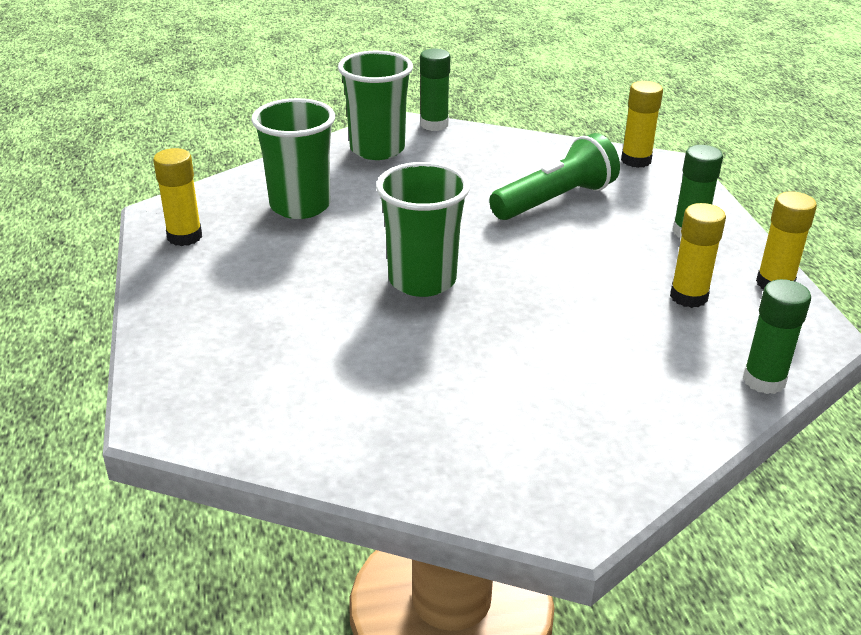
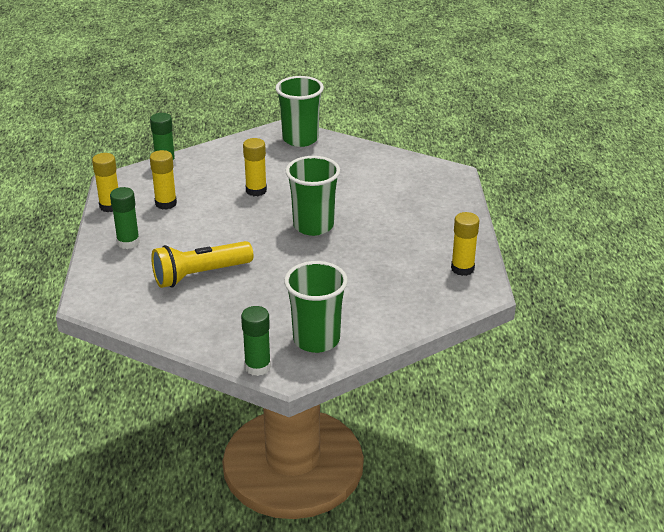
camera: 170 degrees left, 0 degrees up
green cup [251,98,335,219] -> green cup moved to [276,76,324,147]
green flashlight [489,133,620,220] -> yellow flashlight [151,241,253,288]
yellow glue stick [621,81,663,168] -> yellow glue stick moved to [243,138,267,196]

